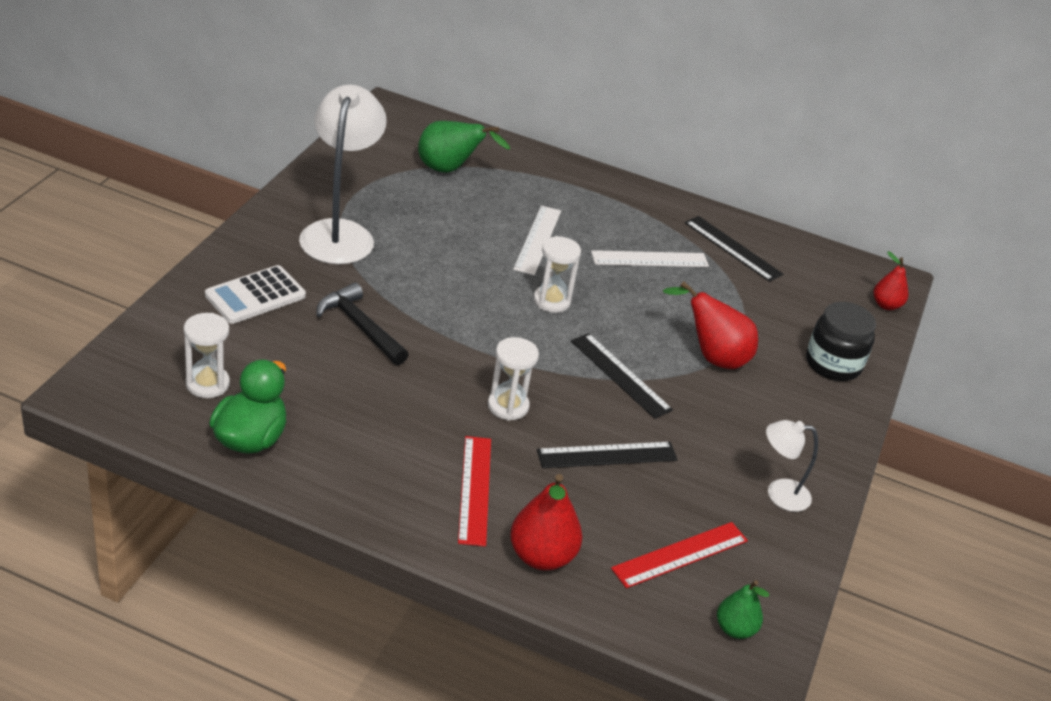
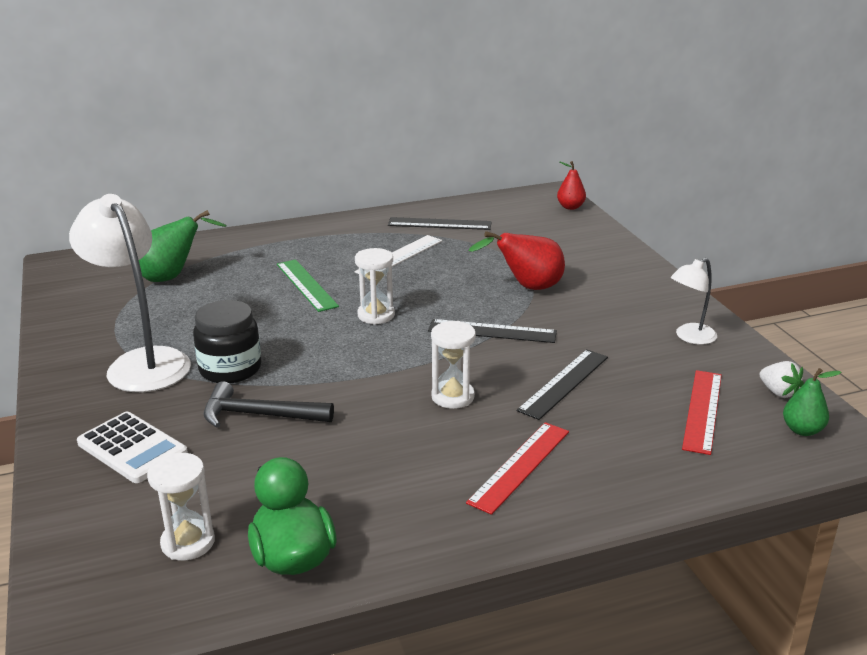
camera: 35 degrees left, 10 degrees down
white calculator [205,265,306,324] -> white calculator turned 60 degrees counterclockwise [77,412,188,483]
red ruler [458,436,491,547] -> red ruler turned 75 degrees clockwise [466,422,569,515]
red pear [510,474,582,571] -> none
white ruler [513,206,561,275] -> green ruler [277,259,339,312]
black jar [806,302,876,381] -> black jar moved to [193,300,261,384]
none -> white strawberry [759,361,804,398]

